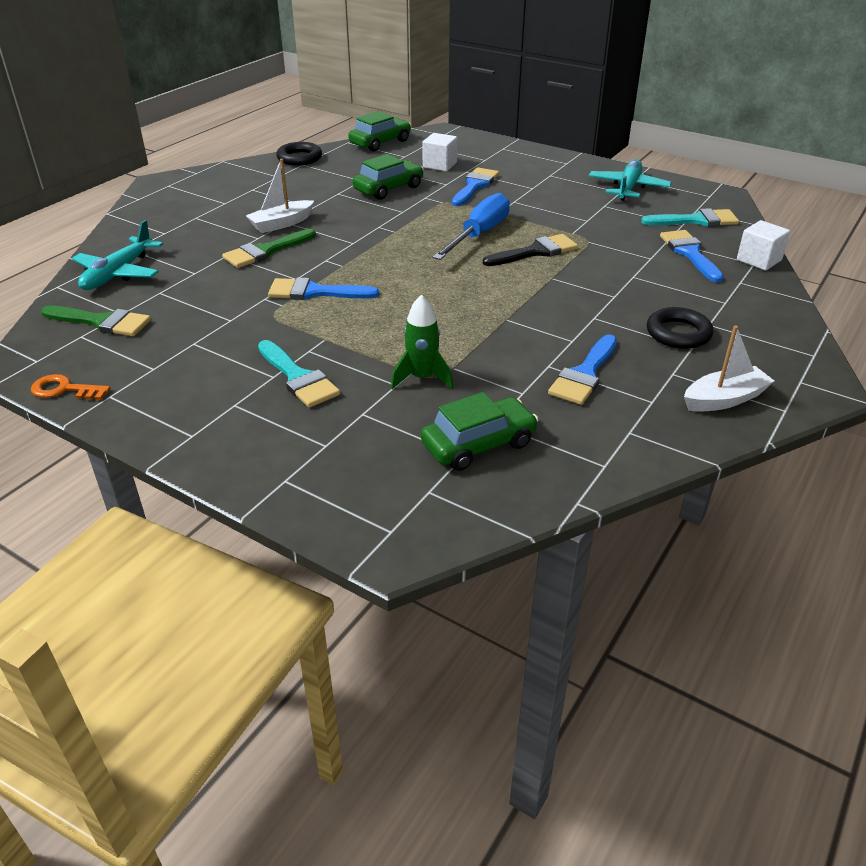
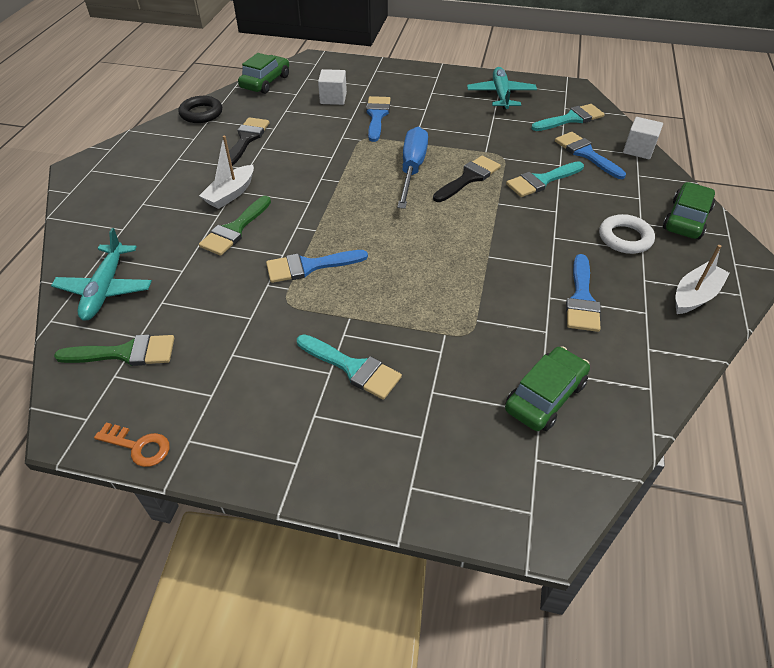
camera: 20 degrees left, 10 degrees up
orange key [31,374,111,400] -> orange key turned 150 degrees counterclockwise [94,422,170,467]
green car [353,154,424,200] -> green car moved to [663,182,715,239]
green rocket [391,294,454,389] -> none
black ring [647,307,713,349] -> white ring [599,214,655,254]
none -> black brush [229,117,270,166]
none -> turquoise brush [506,161,584,197]

